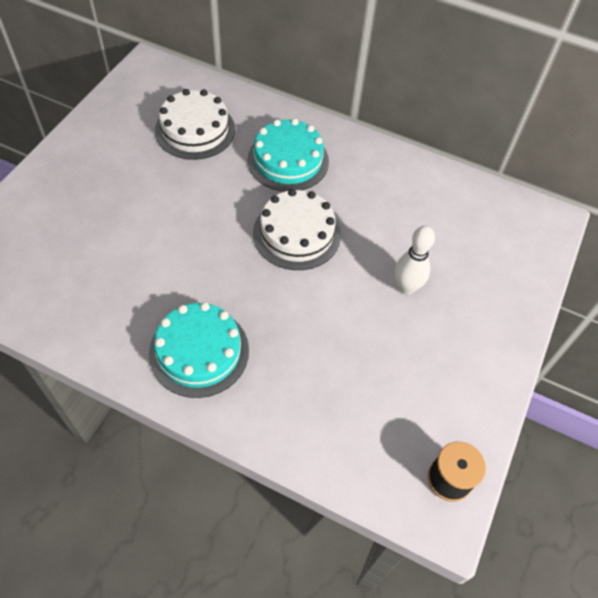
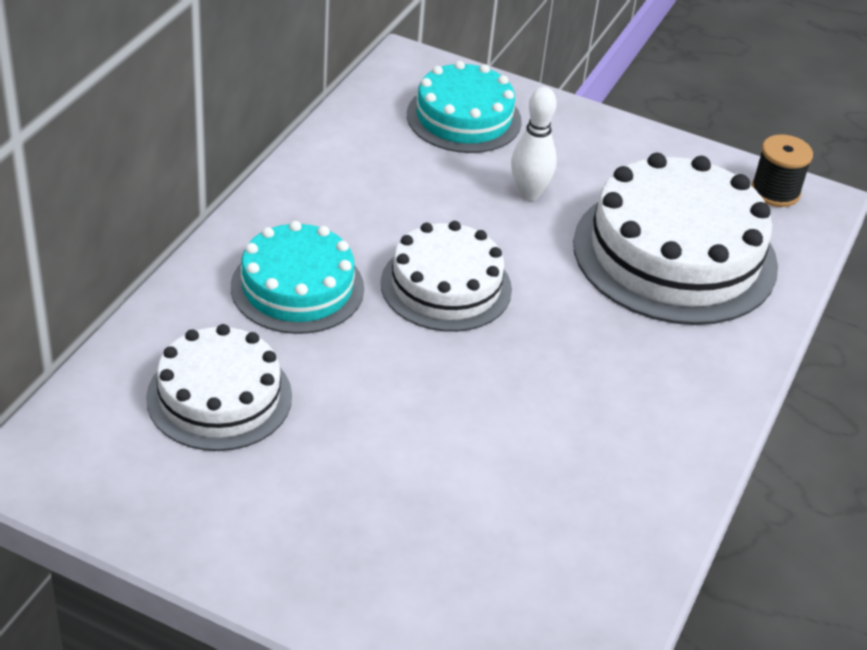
camera: 90 degrees left, 15 degrees down
turquoise cake [149,302,249,398] -> turquoise cake moved to [407,61,522,153]
none -> white cake [573,153,778,325]

